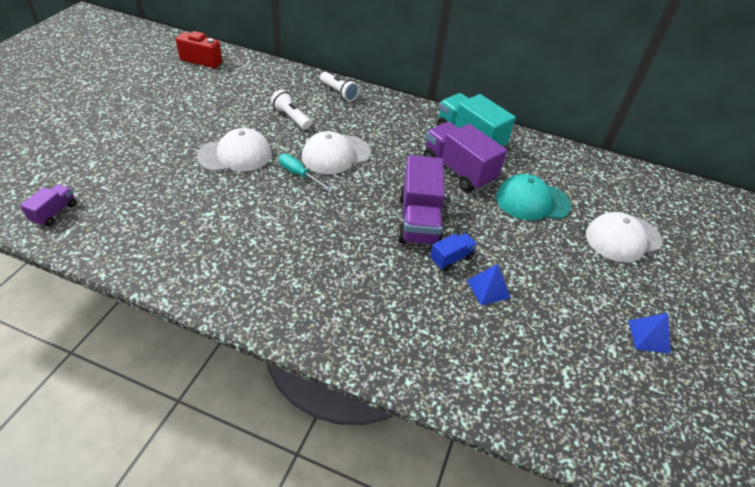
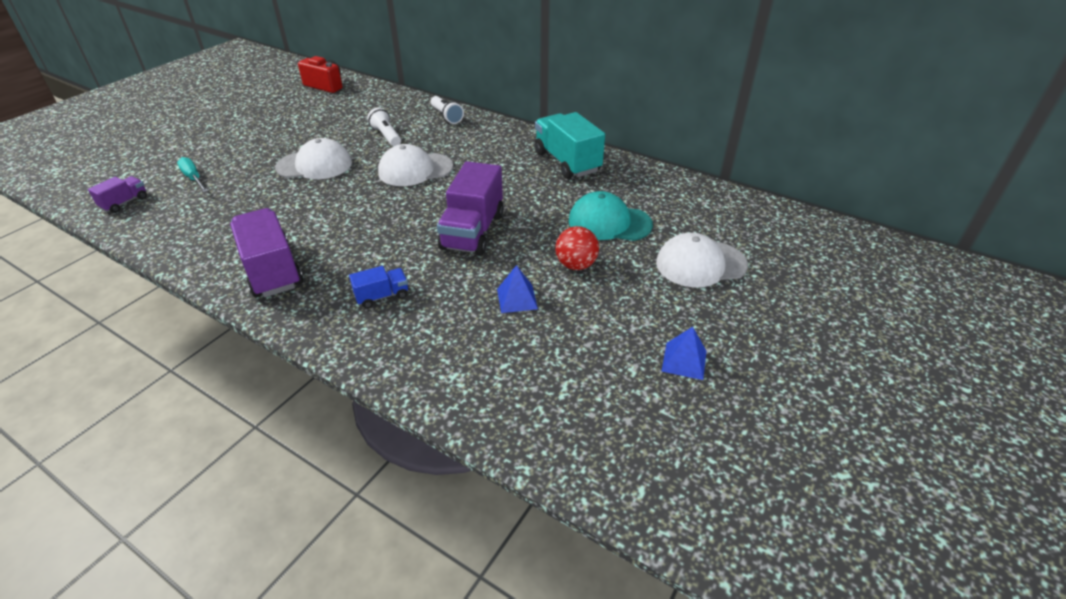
camera: 15 degrees right, 5 degrees down
turquoise screwdriver [279,154,333,192] -> turquoise screwdriver moved to [177,157,208,192]
purple truck [424,122,507,192] -> purple truck moved to [230,208,303,298]
blue truck [430,233,477,272] -> blue truck moved to [349,266,408,308]
none -> red ball [555,226,599,270]

